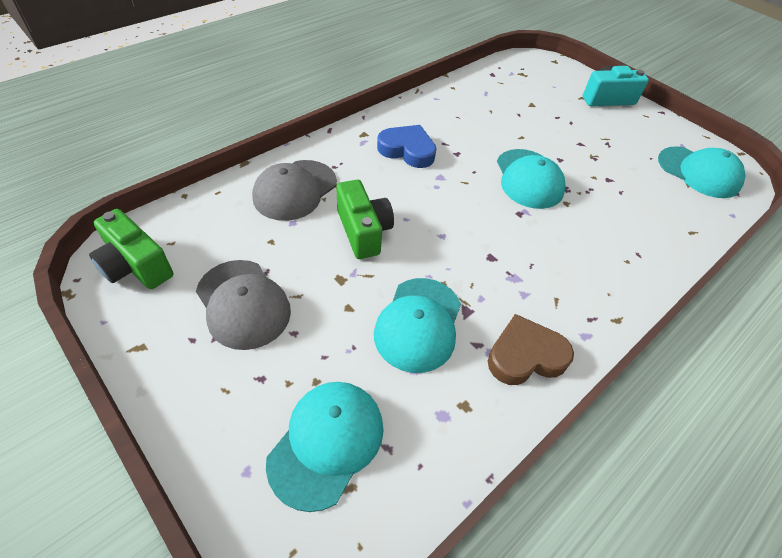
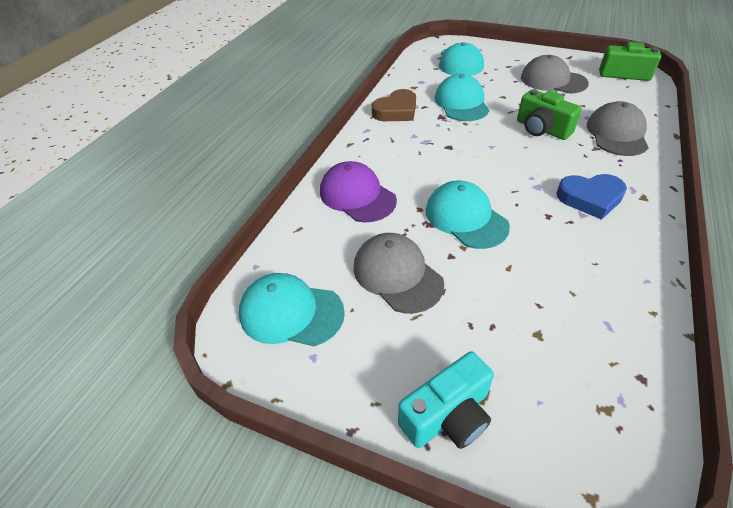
camera: 160 degrees right, 5 degrees down
none -> purple cap [320,161,397,222]
none -> grey cap [354,233,444,313]

